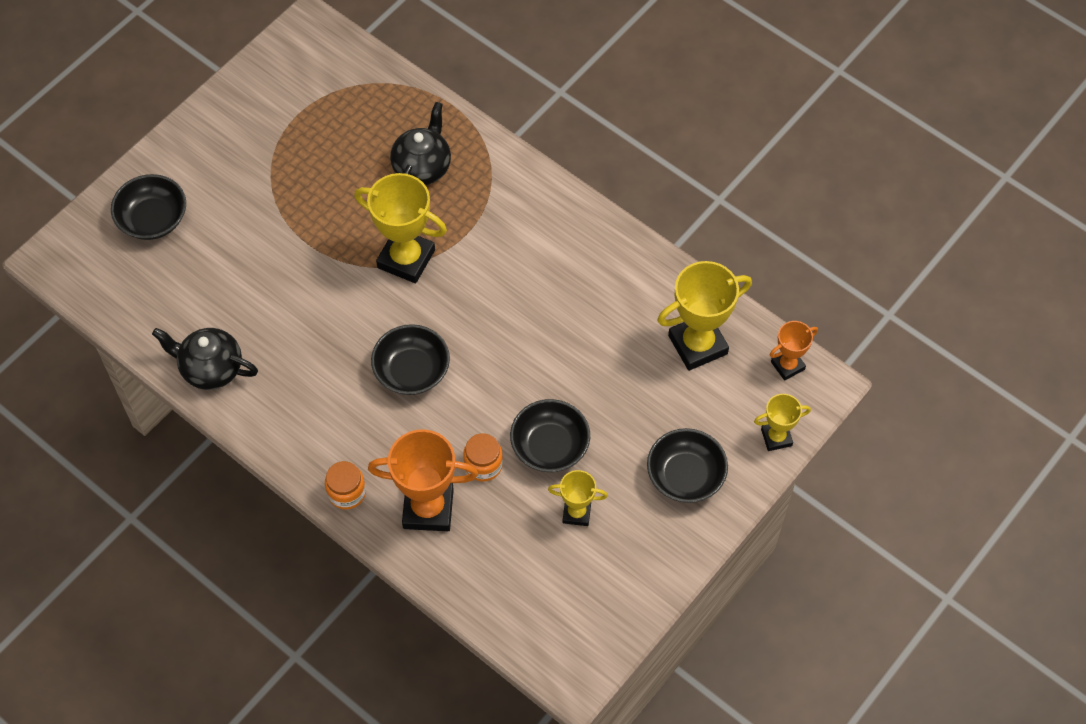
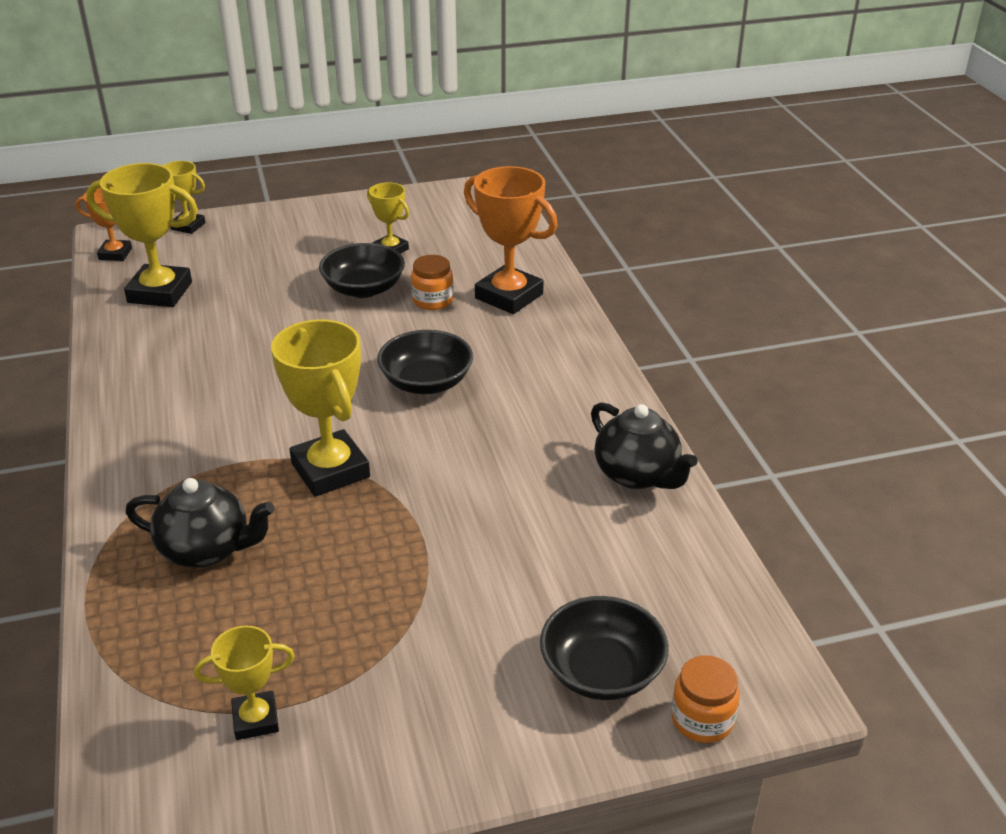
camera: 145 degrees left, 25 degrees down
orange jar [325,461,366,509] -> orange jar moved to [671,655,740,743]
black teapot [390,102,451,185] -> black teapot turned 135 degrees counterclockwise [126,478,274,568]
black bowl [647,428,728,503] -> none
none -> yellow trophy [194,626,295,740]

